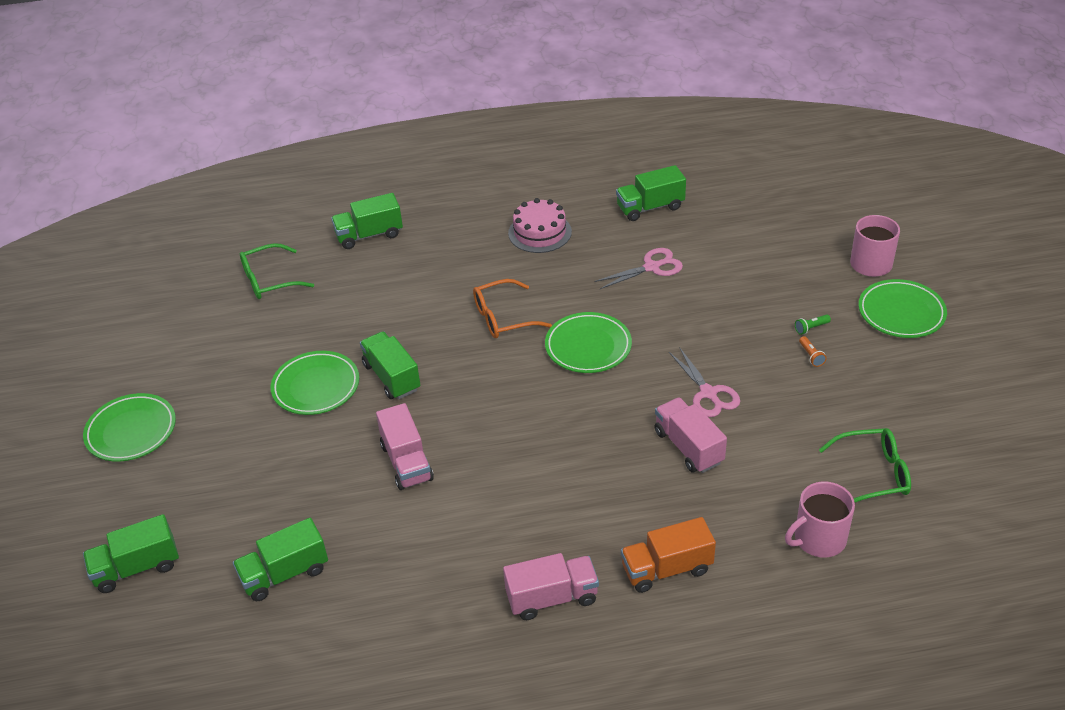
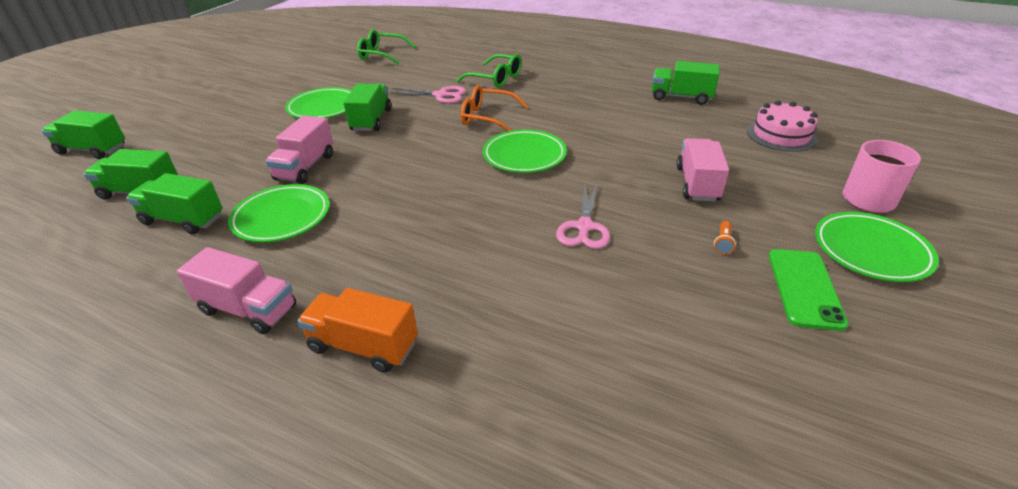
camera: 35 degrees right, 5 degrees down
green plate [83,393,176,462] -> green plate moved to [228,184,330,242]
green truck [331,193,403,249] -> green truck moved to [126,173,223,234]
pink cake [508,198,572,253] -> pink cake moved to [747,101,818,152]
pink scissors [594,248,683,289] -> pink scissors moved to [389,86,466,103]
pink truck [654,397,727,473] -> pink truck moved to [677,138,729,202]
pink mug [785,481,855,558] -> none
green flashlight [795,315,831,335] -> none
green glasses [819,428,911,503] -> green glasses moved to [457,54,522,87]
none -> green phone [769,249,849,331]

